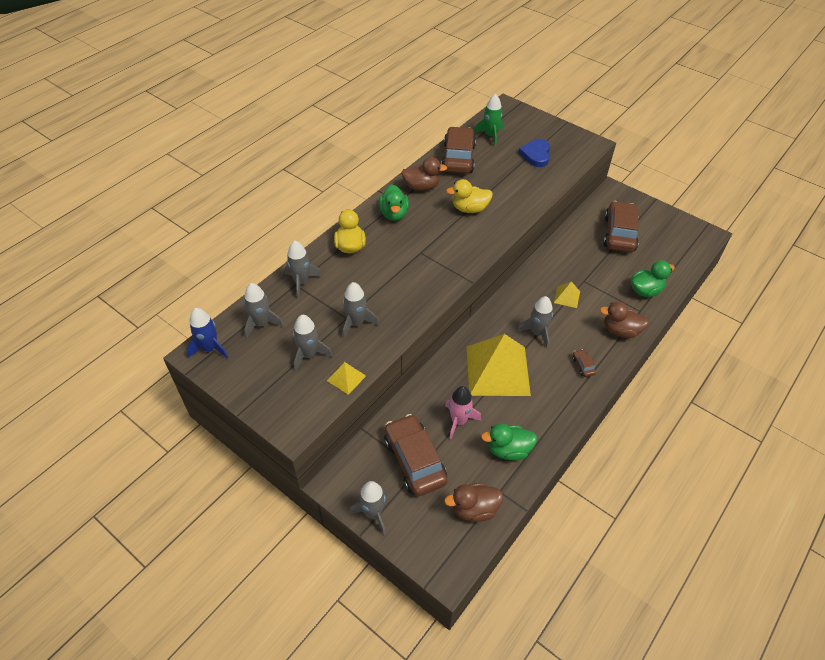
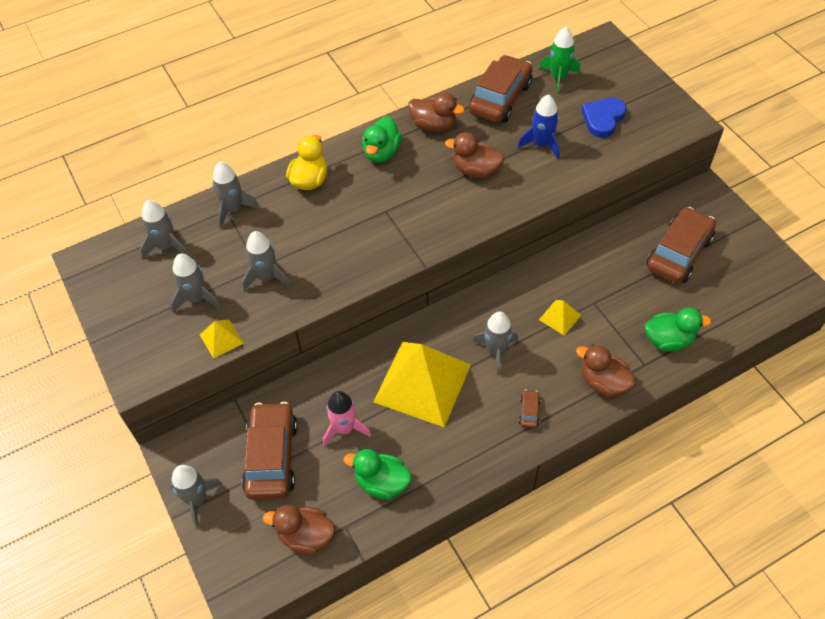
camera: 25 degrees right, 5 degrees up
blue rocket [186,308,229,359] -> blue rocket moved to [518,94,560,159]
yellow duck [446,179,493,213] -> brown duck [445,132,505,178]

